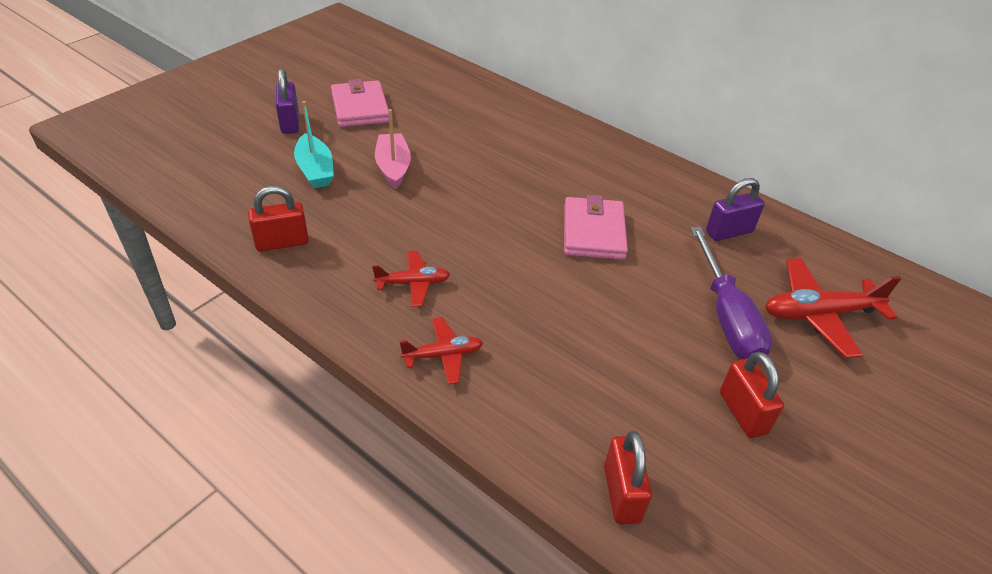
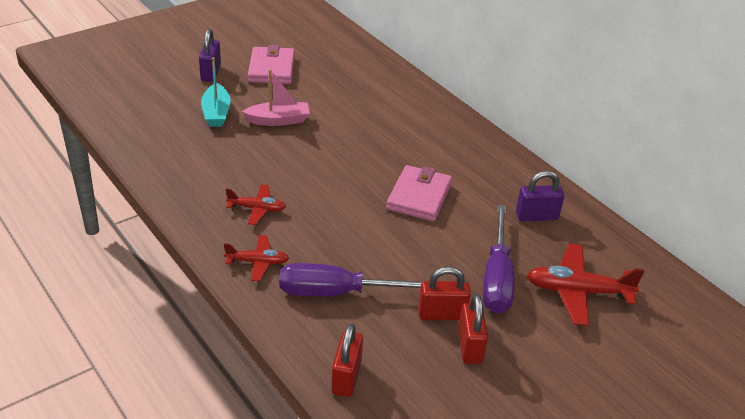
camera: 15 degrees right, 5 degrees down
red padlock [248,186,309,252] -> red padlock moved to [418,266,471,320]
pink boat [375,109,411,189] -> pink boat turned 75 degrees clockwise [242,69,310,126]
none -> purple screwdriver [279,263,422,296]

